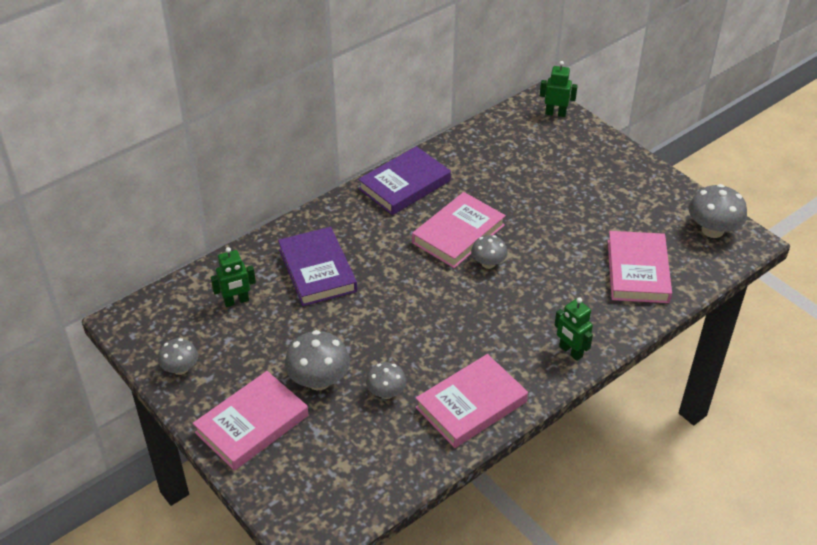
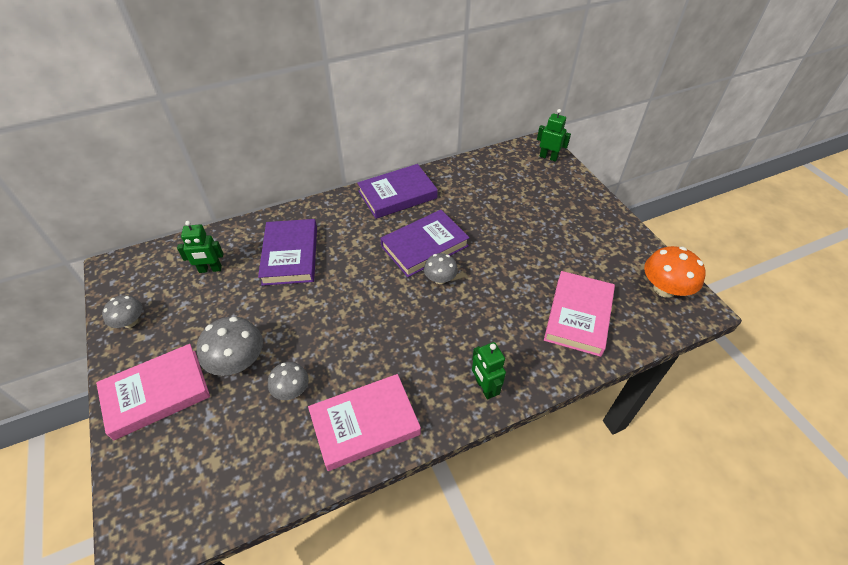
camera: 15 degrees right, 5 degrees up
pink book [412,192,506,268] -> purple book [380,210,470,277]
grey mushroom [689,184,747,238] -> orange mushroom [644,246,706,298]

